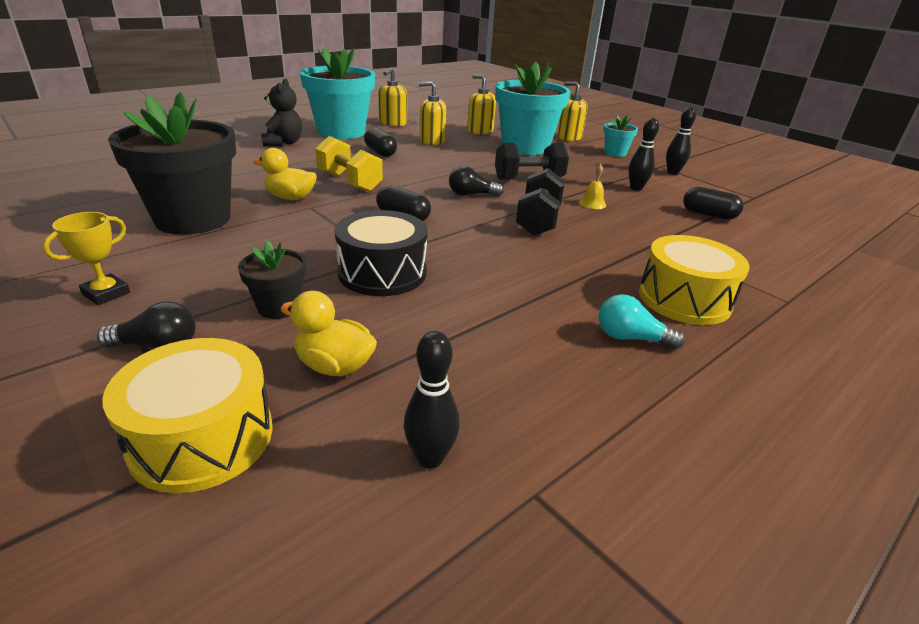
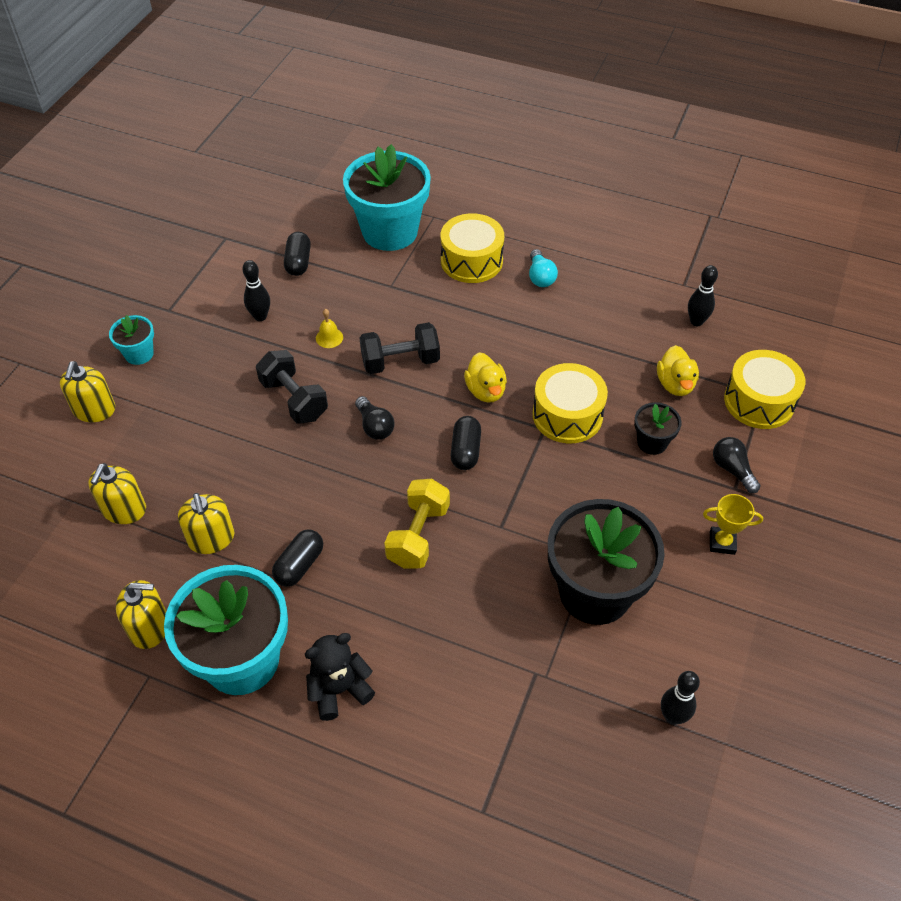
camera: 115 degrees left, 20 degrees up
yellow duck [253,148,317,200] -> yellow duck moved to [464,352,507,403]
black drum [335,210,428,296] -> yellow drum [533,363,608,443]
turquoise flower pot [495,62,570,155] -> turquoise flower pot moved to [343,144,431,251]
black bowling pin [666,107,696,175] -> black bowling pin moved to [661,671,700,725]

